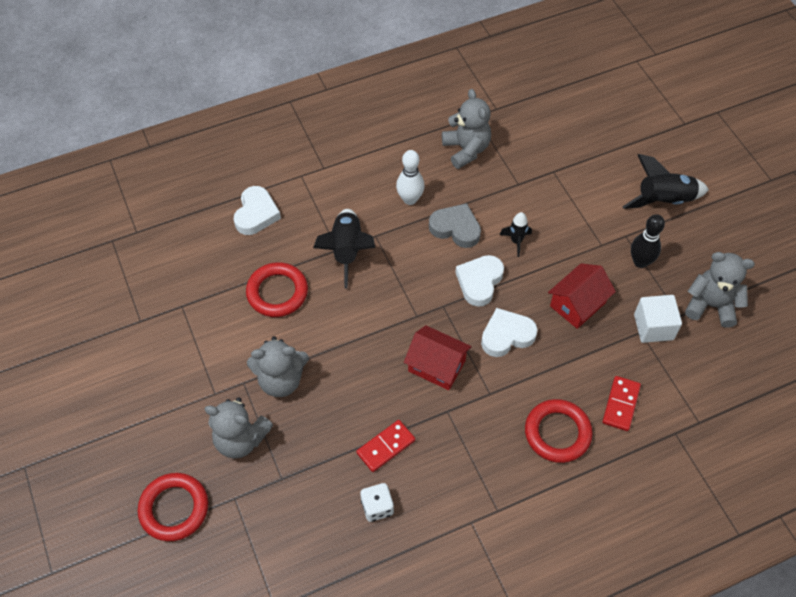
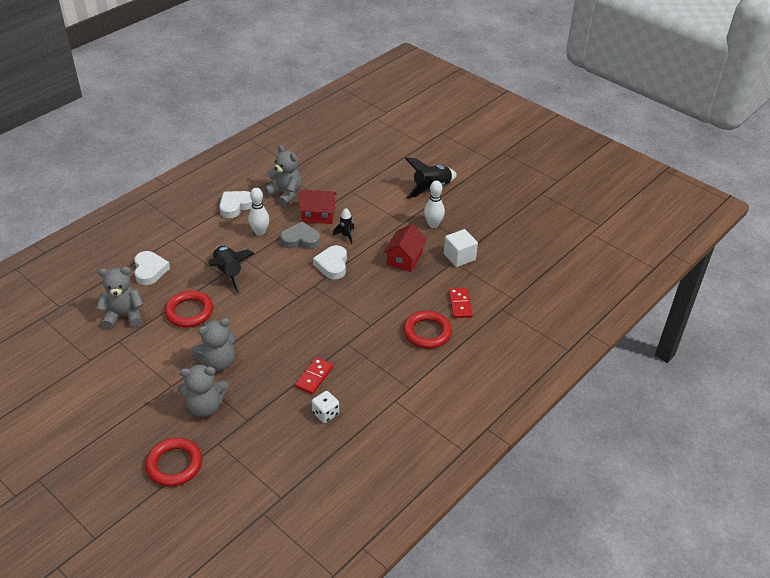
camera: 25 degrees left, 15 degrees down
red house [404,325,472,390] -> red house moved to [299,189,337,224]
white heart [481,308,537,357] -> white heart moved to [219,191,252,218]
black bowling pin [631,214,665,268] -> white bowling pin [424,181,445,228]
grey teddy bear [685,252,755,328] -> grey teddy bear moved to [96,267,144,329]

